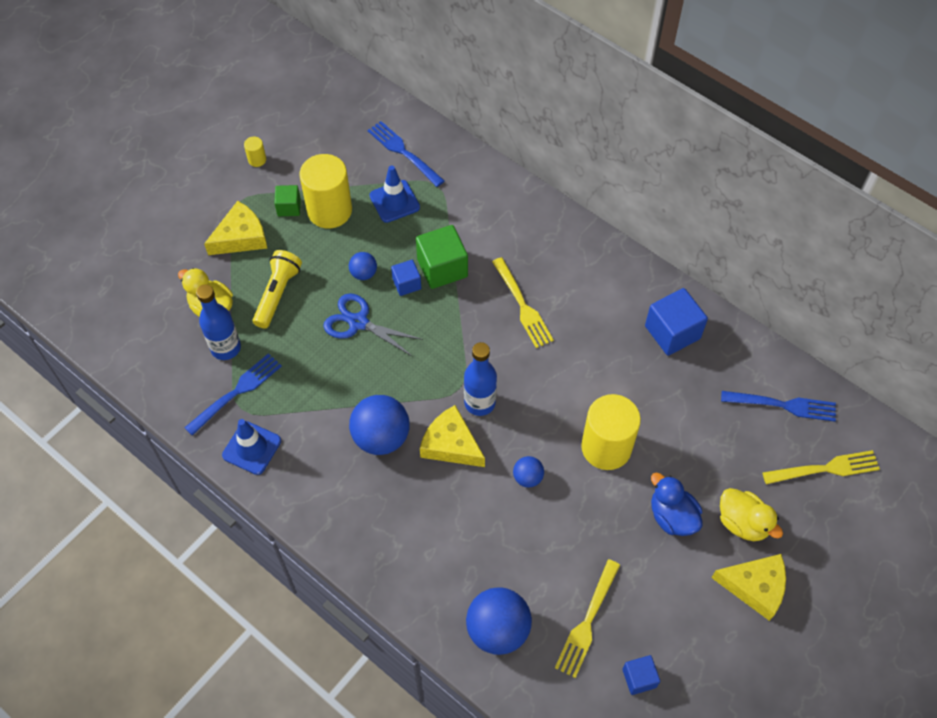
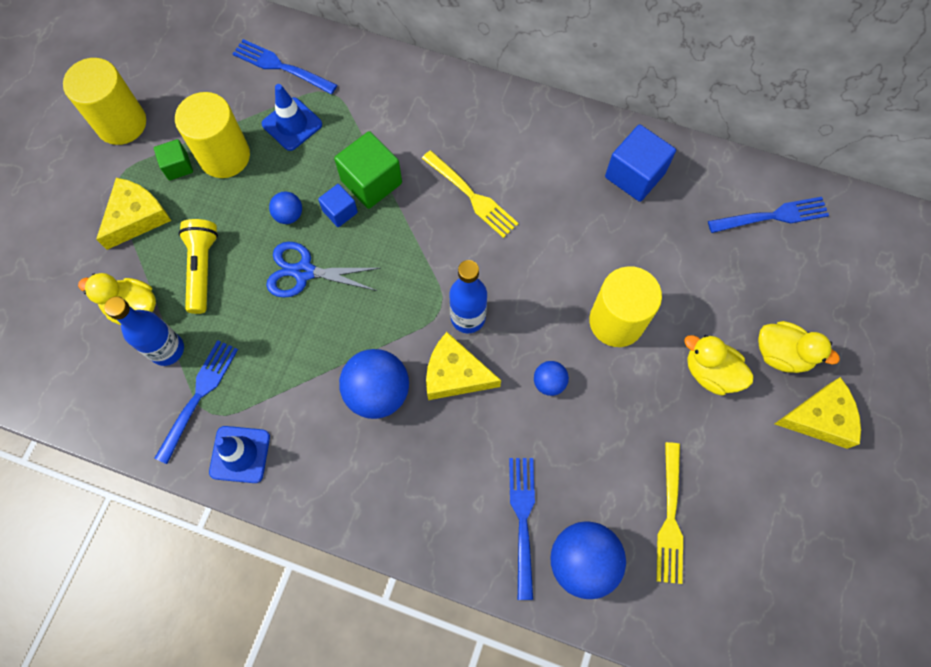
camera: 20 degrees left, 10 degrees up
yellow cylinder [244,137,266,167] -> yellow cylinder [63,58,146,145], size x2.39
blue cube [622,655,660,695] -> none
blue duck [651,472,703,536] -> yellow duck [684,335,753,395]
yellow fork [763,450,880,484] -> none
none -> blue fork [509,458,535,600]

